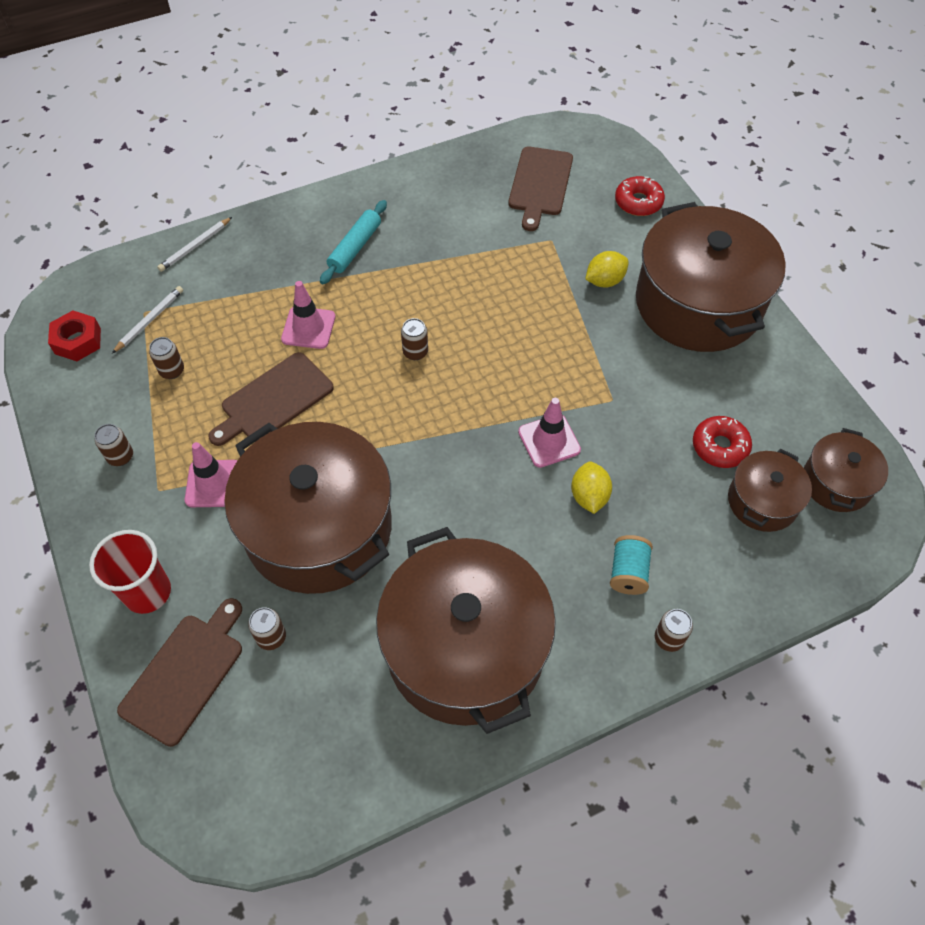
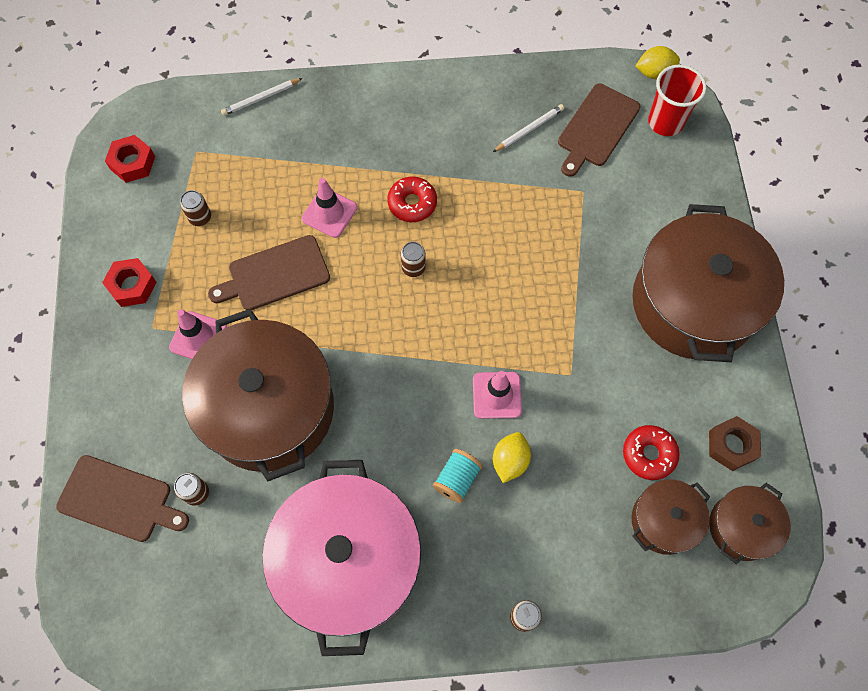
camera: 20 degrees right, 10 degrees up
red cup [89,530,171,614] -> red cup moved to [648,65,706,136]
brown can [94,424,133,466] -> red nut [102,258,157,307]
white pencil [112,286,183,353] -> white pencil moved to [493,104,564,152]
brown cutting board [117,598,242,747] -> brown cutting board turned 60 degrees clockwise [56,455,189,542]
turquoise rolling pin [320,200,387,284] -> none
brown pot [376,527,556,734] -> pink pot [262,460,421,656]
yellow lemon [585,251,629,288] -> yellow lemon moved to [635,46,680,79]
turquoise spool [610,535,653,595] -> turquoise spool moved to [433,449,483,503]
red donut [615,176,665,216] -> red donut moved to [387,176,437,222]
none -> brown nut [709,416,761,471]

